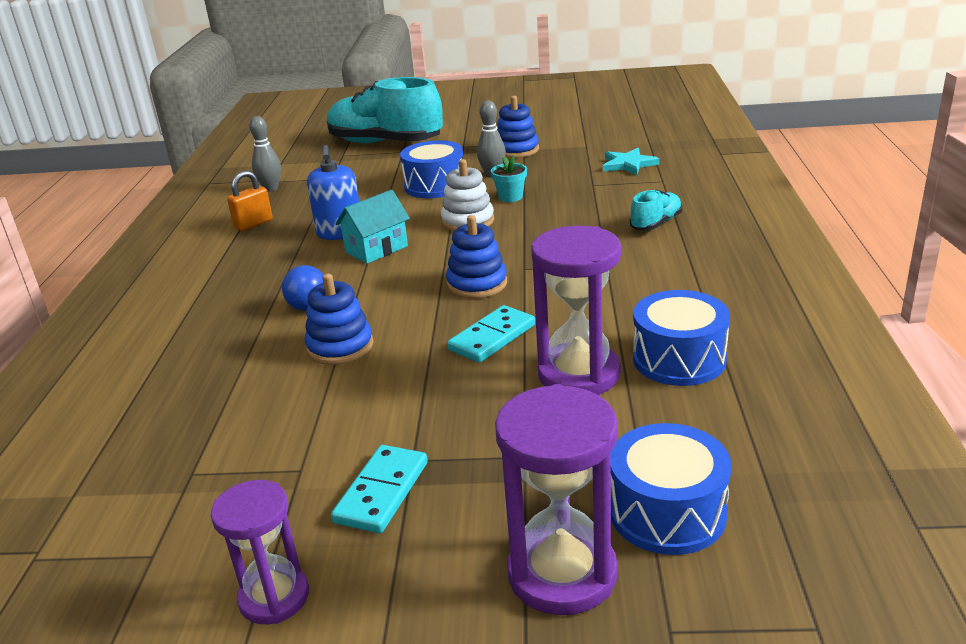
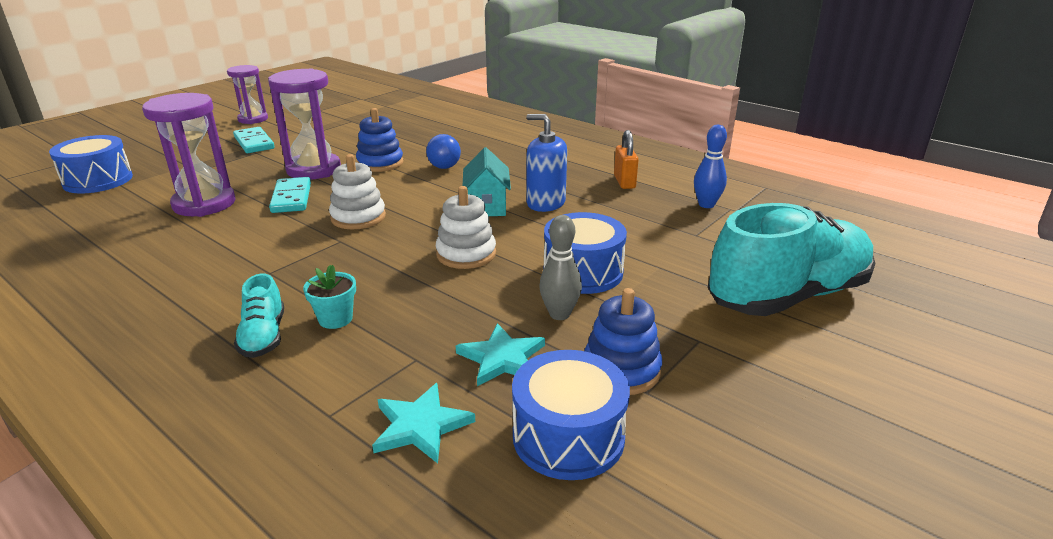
camera: 125 degrees right, 0 degrees up
grey bowling pin [249,116,281,192] -> blue bowling pin [694,125,727,208]
blue stacking toy [446,215,507,299] -> white stacking toy [329,154,386,229]
turquoise flower pot [491,156,527,202] -> turquoise flower pot moved to [303,265,356,329]
purple hourglass [495,384,618,615] -> purple hourglass moved to [268,68,341,179]
blue drum [633,290,730,386] -> blue drum moved to [512,350,630,480]
none -> turquoise star [456,323,545,386]

